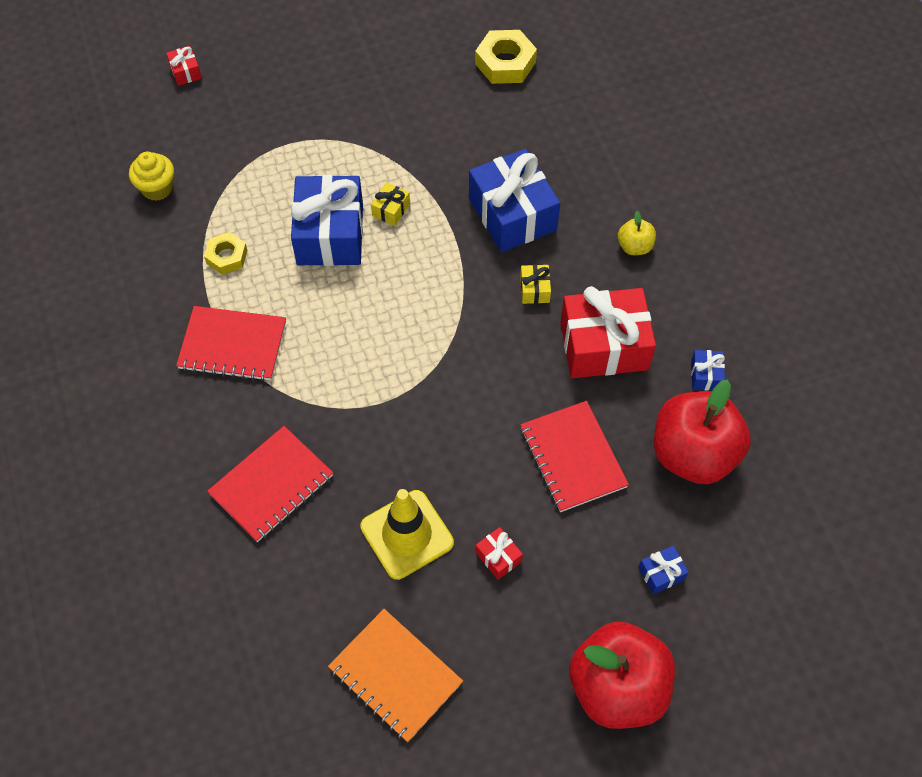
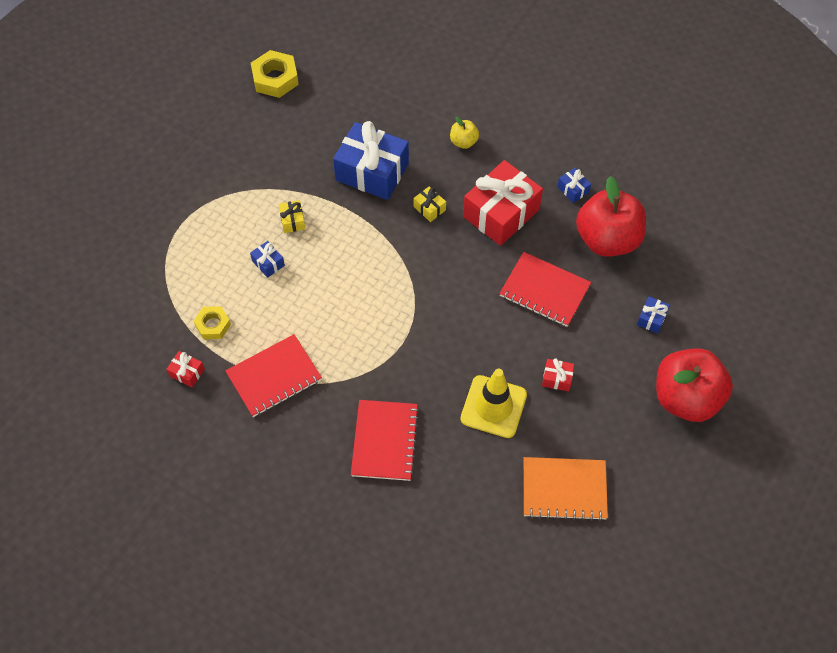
camera: 40 degrees left, 0 degrees up
yellow cupcake [129,152,174,201] -> none
red gift [166,46,202,86] -> red gift moved to [166,351,205,388]
blue gift [291,175,363,266] -> blue gift [250,241,285,278], size x0.42

